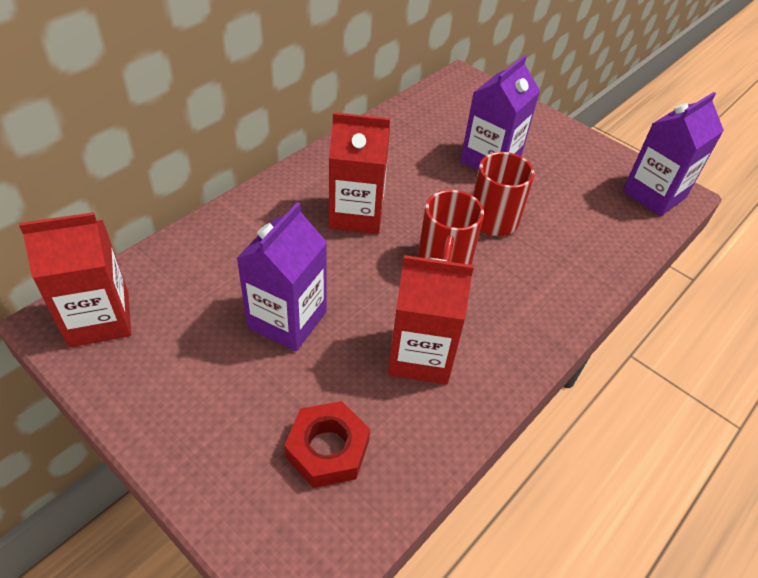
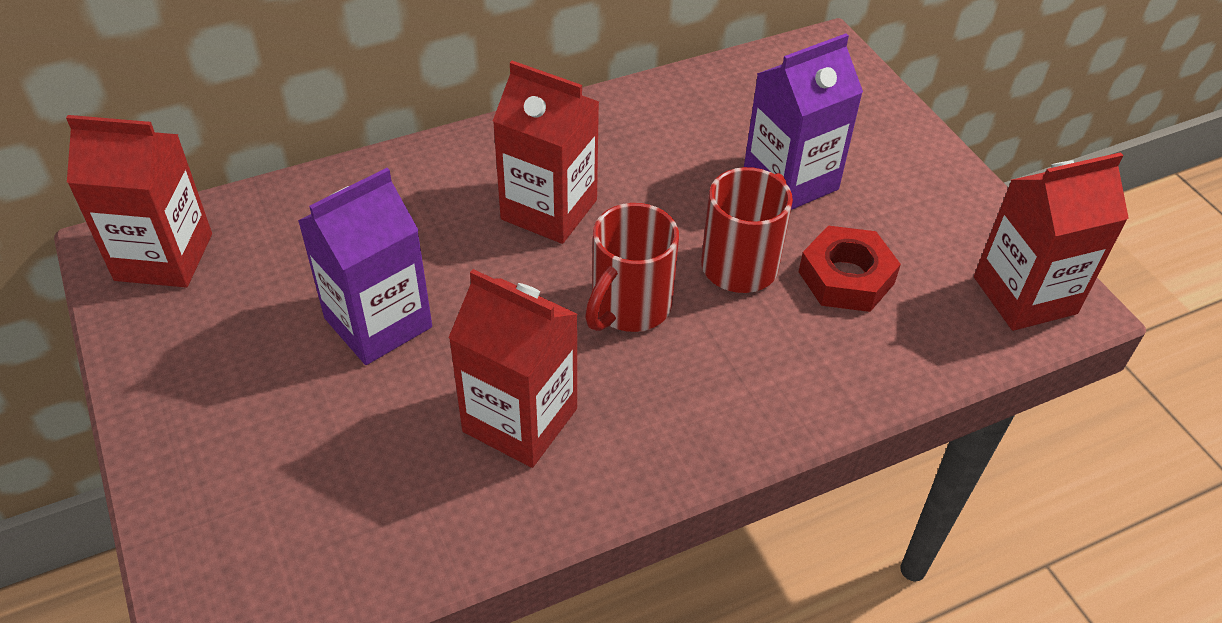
camera: 25 degrees right, 0 degrees up
red nut [284,401,370,488] -> red nut moved to [799,226,901,312]
purple carton [622,92,724,216] -> red carton [974,152,1129,331]

